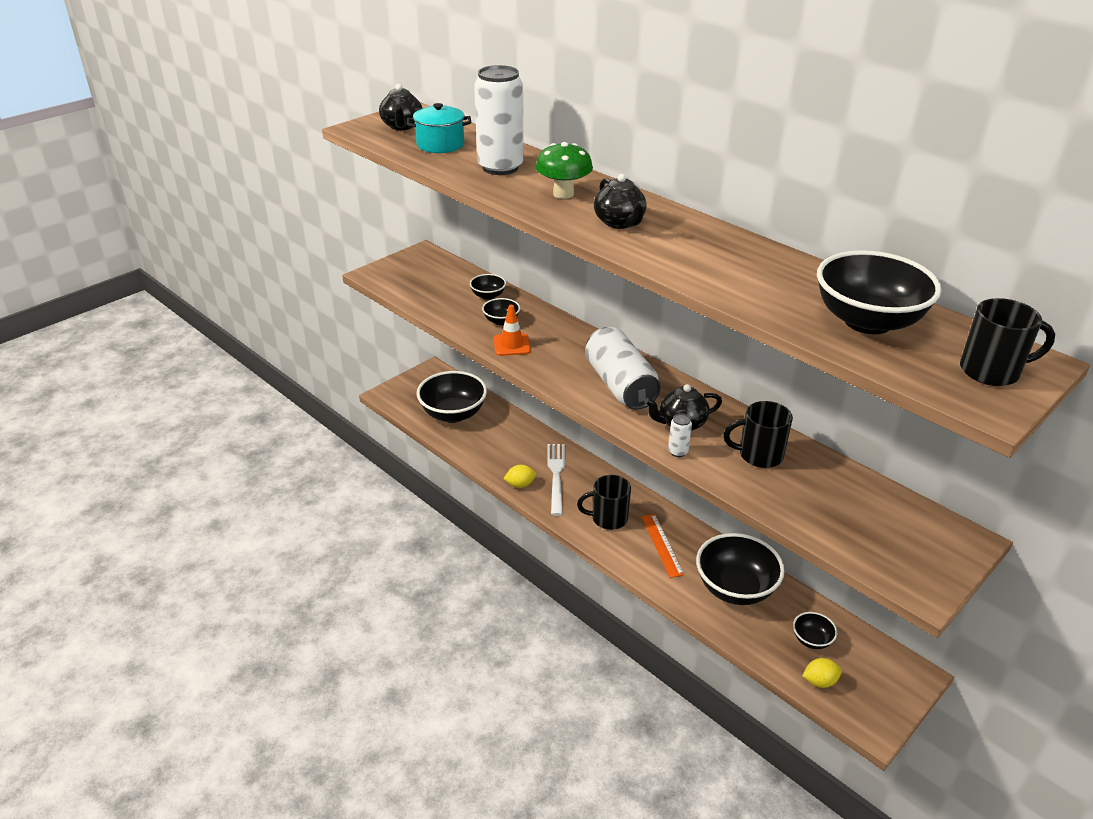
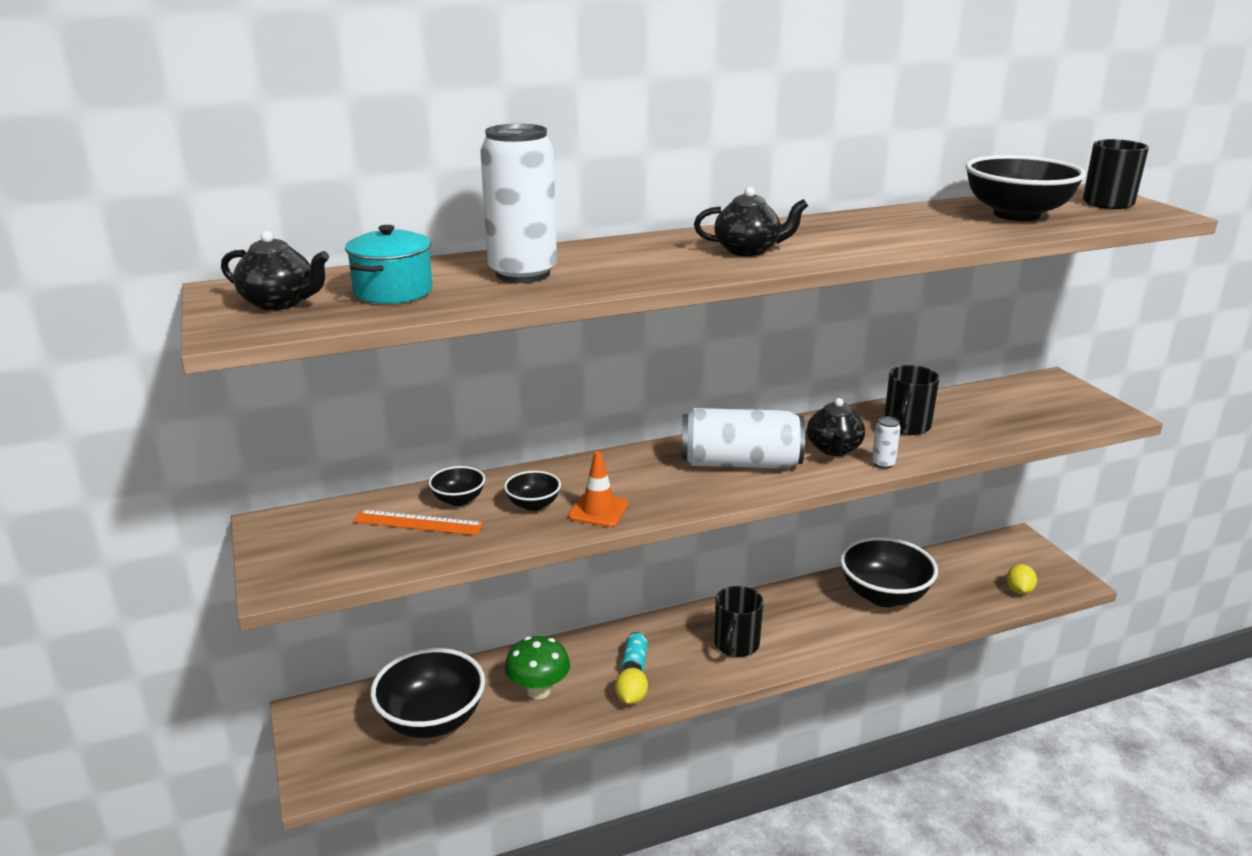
camera: 65 degrees left, 10 degrees down
green mushroom [535,142,593,199] -> green mushroom moved to [505,636,570,700]
white fork [547,444,565,516] -> turquoise can [622,632,648,671]
orange ruler [641,514,684,578] -> orange ruler moved to [353,510,484,536]
black bowl [793,612,837,649] -> none

